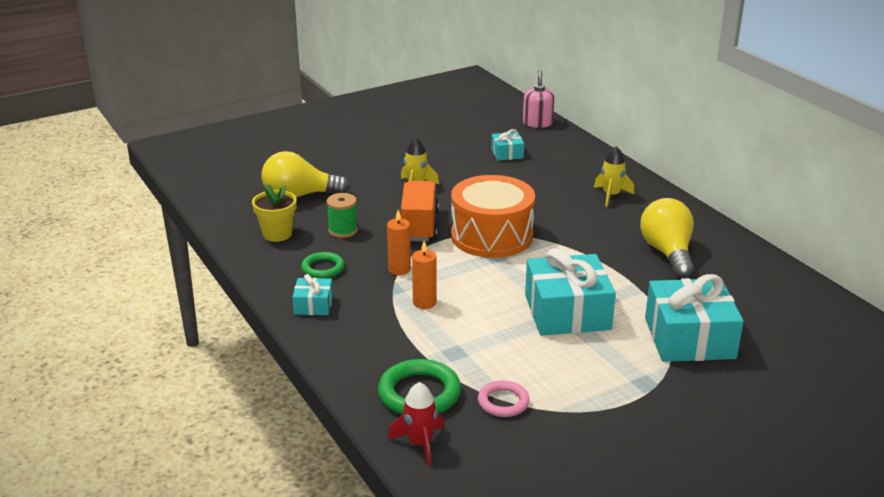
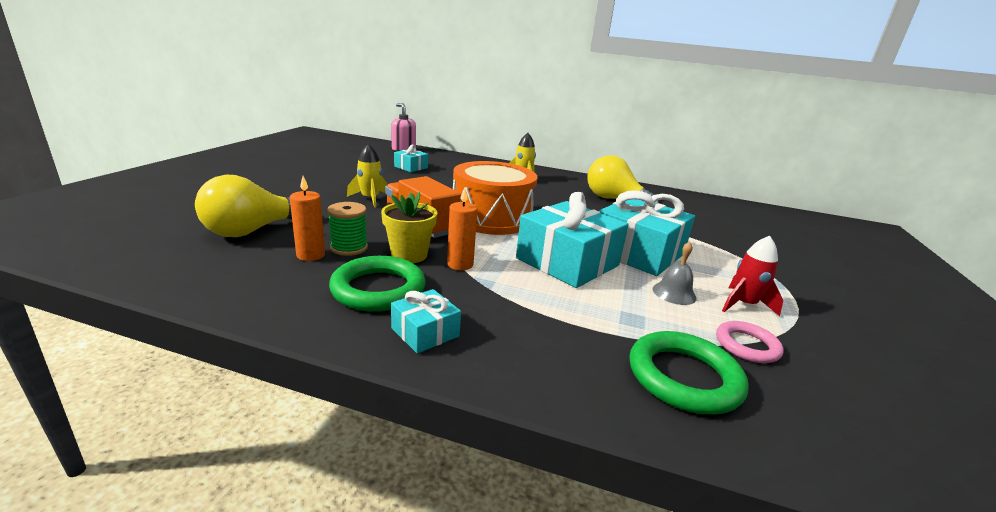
camera: 45 degrees left, 5 degrees down
yellow flower pot [252,184,297,242] -> yellow flower pot moved to [381,192,437,263]
green ring [301,252,345,278] -> green ring [329,256,426,312], size x1.62
red rocket [388,382,444,466] -> red rocket moved to [722,236,783,316]
orange candle [412,241,437,309] -> orange candle moved to [290,176,325,261]
turquoise gift [645,274,744,362] -> turquoise gift moved to [516,192,628,288]
none -> grey bell [653,242,697,305]

